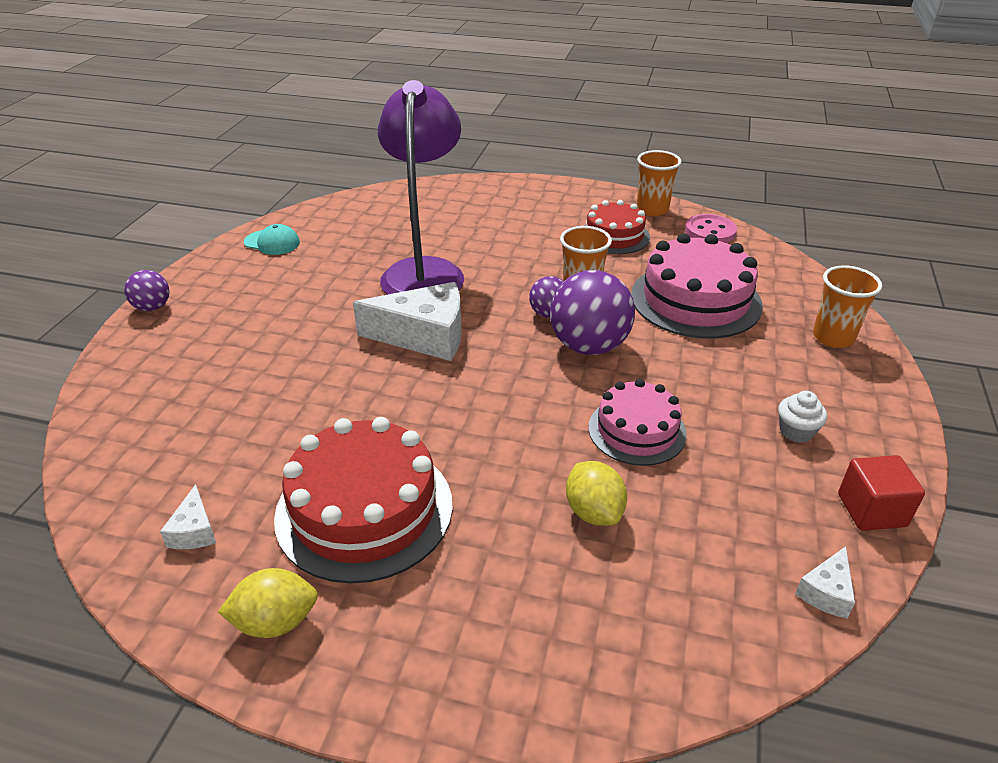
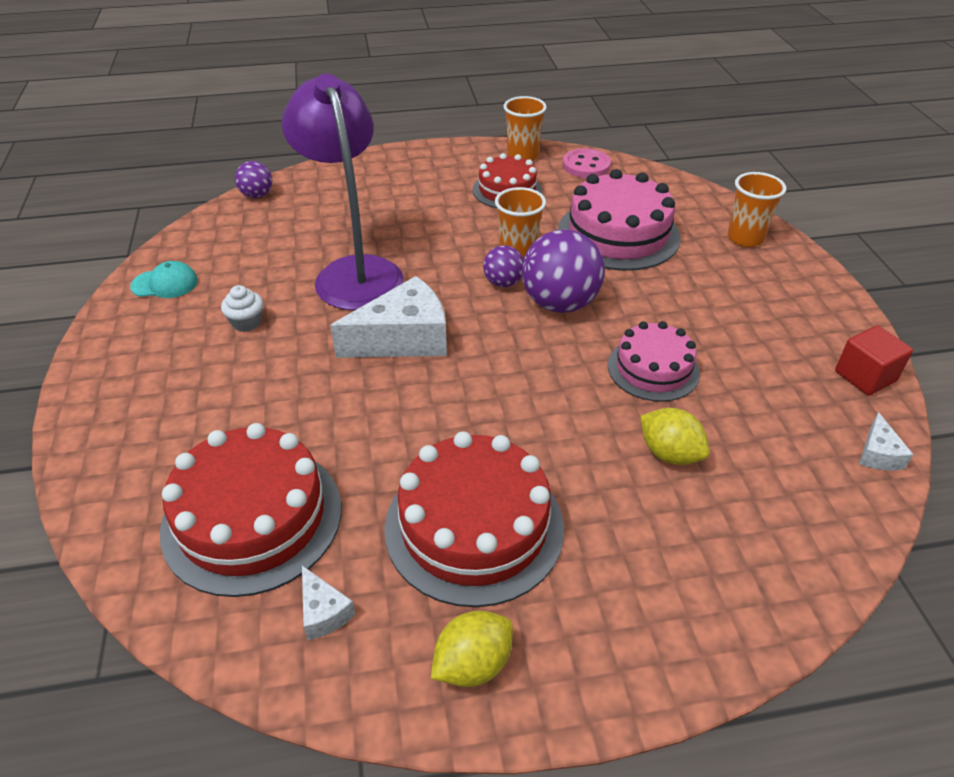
camera: 25 degrees left, 5 degrees up
purple ball [124,270,170,311] -> purple ball moved to [235,161,272,198]
white cupcake [778,391,827,443] -> white cupcake moved to [221,285,263,332]
none -> red cake [160,423,341,597]

